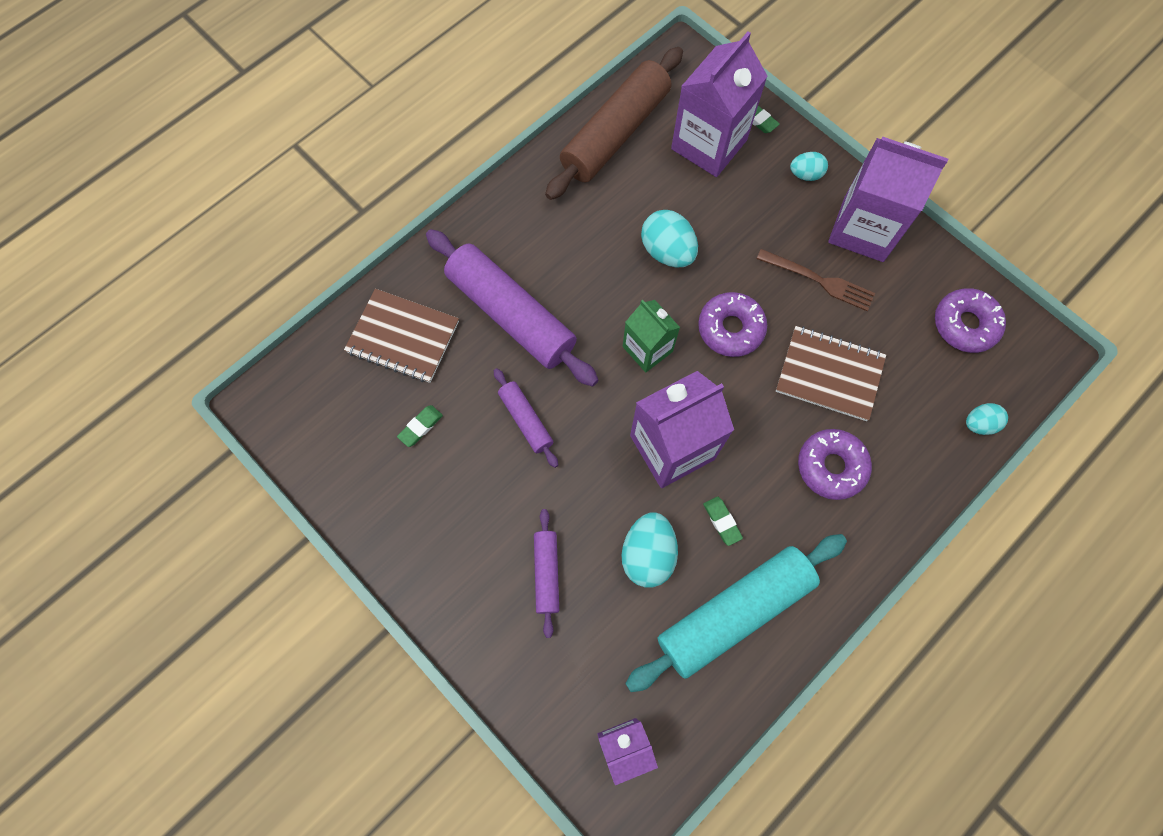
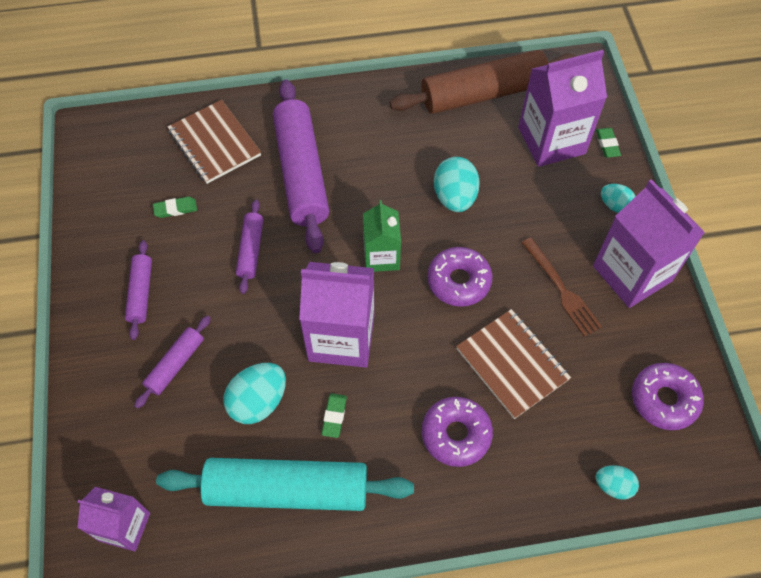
camera: 35 degrees right, 10 degrees down
none -> purple rolling pin [125,240,152,340]

